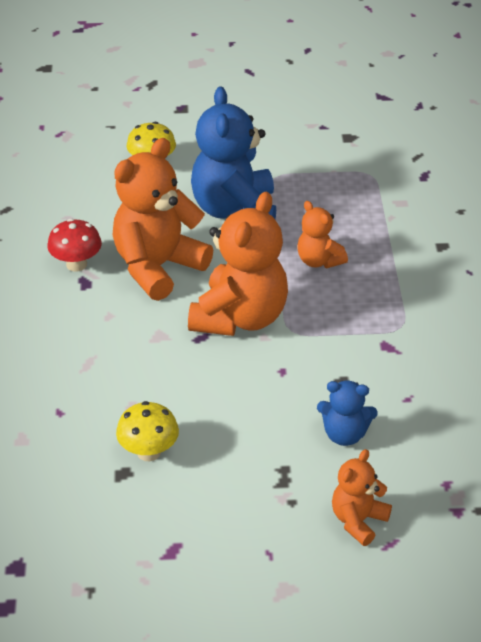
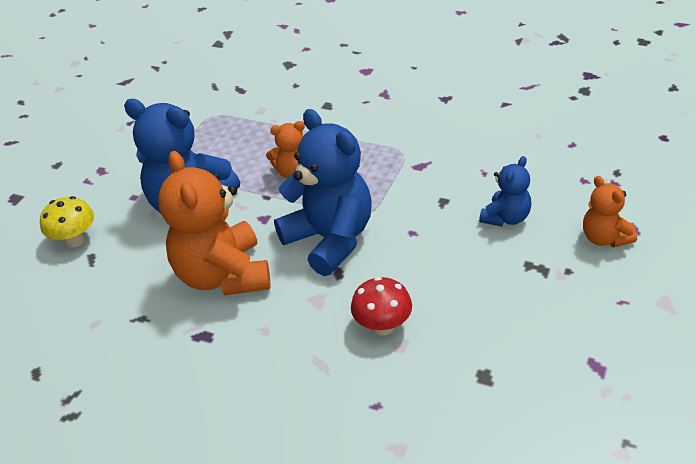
camera: 60 degrees left, 0 degrees up
red mushroom [47,219,102,272] -> red mushroom moved to [351,277,412,335]
yellow mushroom [116,401,179,461] -> none
orange teddy bear [188,192,288,336] -> blue teddy bear [274,109,372,276]

